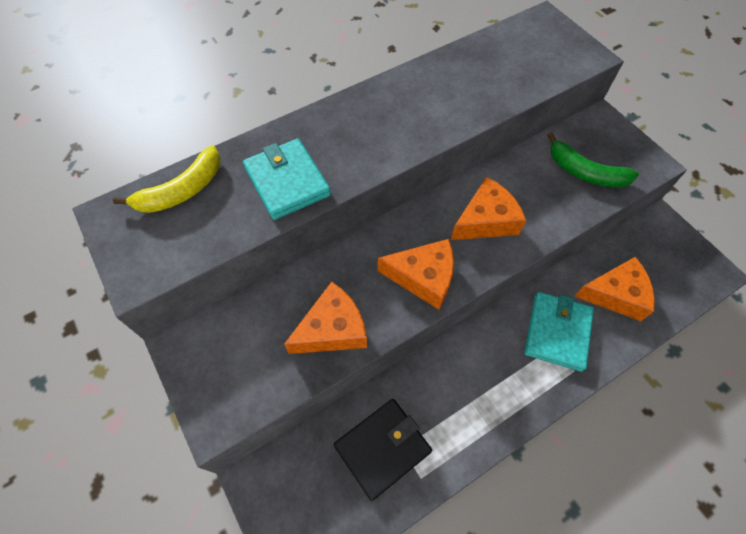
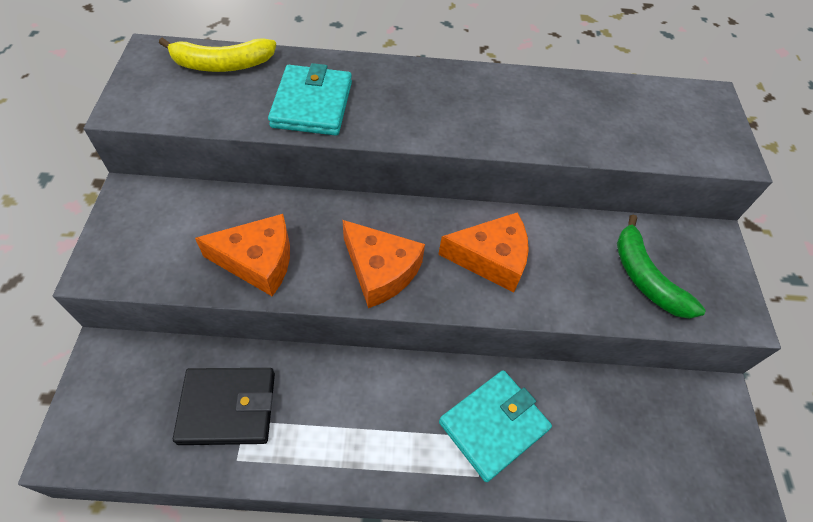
camera: 30 degrees right, 5 degrees down
orange cheese [574,257,655,321] -> none

